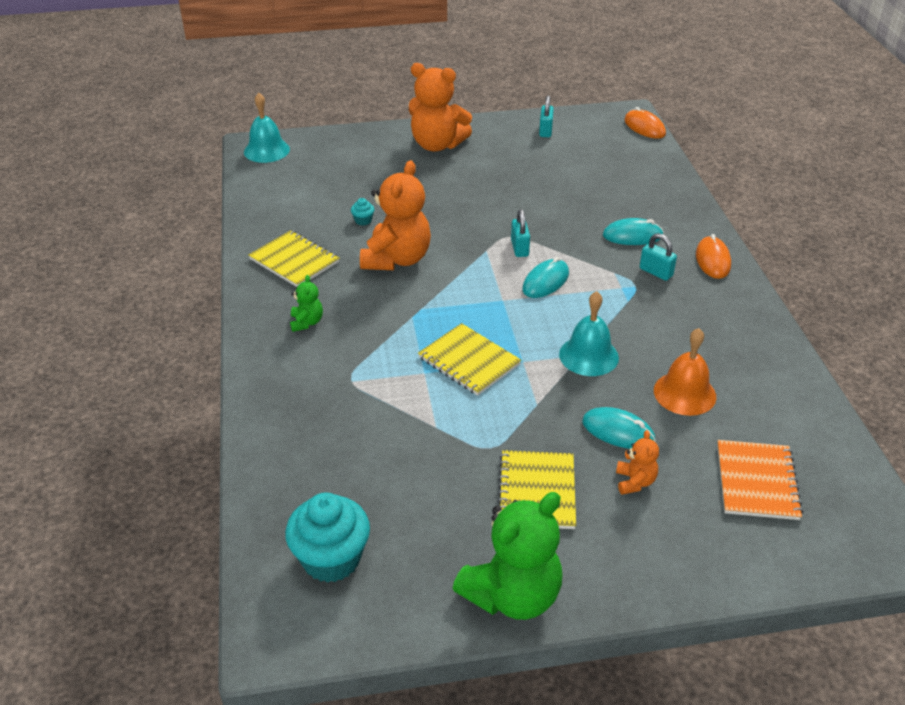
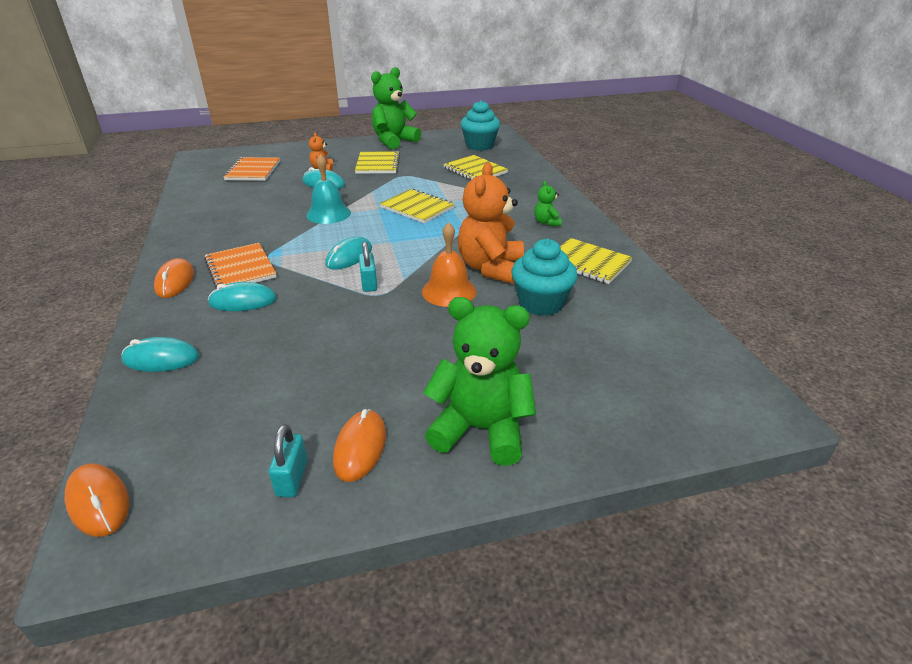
camera: 175 degrees right, 5 degrees down
turquoise bell [244,93,290,163] -> none
turquoise cupcake [351,198,374,226] -> turquoise cupcake [512,239,578,316], size x2.40
orange teddy bear [409,63,472,152] -> green teddy bear [423,297,536,465]
turquoise padlock [640,233,677,281] -> orange notebook [204,243,277,289]
orange bell [654,328,716,416] -> orange bell moved to [422,222,477,307]
none -> turquoise mouse [121,337,199,372]
none -> orange mouse [333,409,386,482]
none -> yellow notebook [443,155,508,180]

